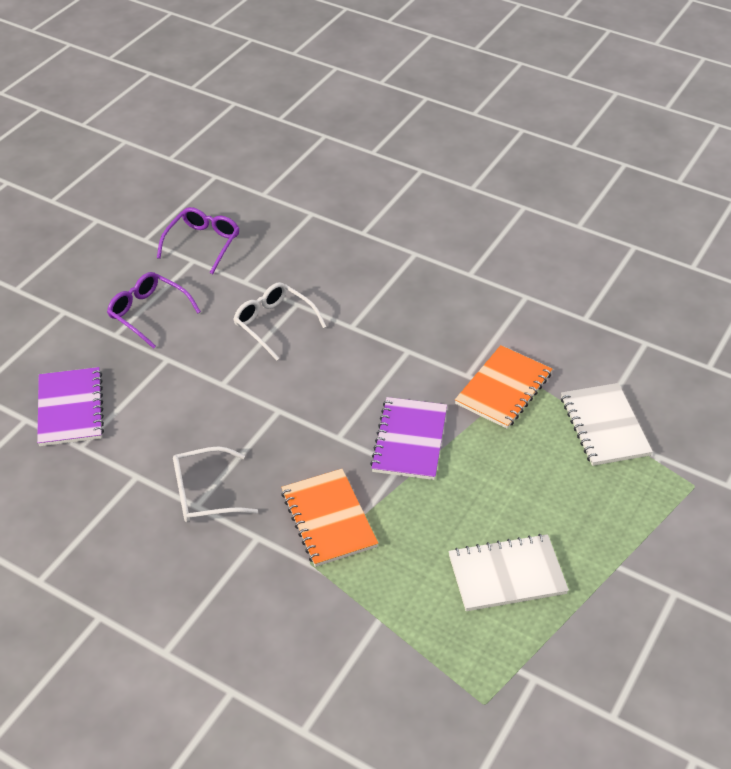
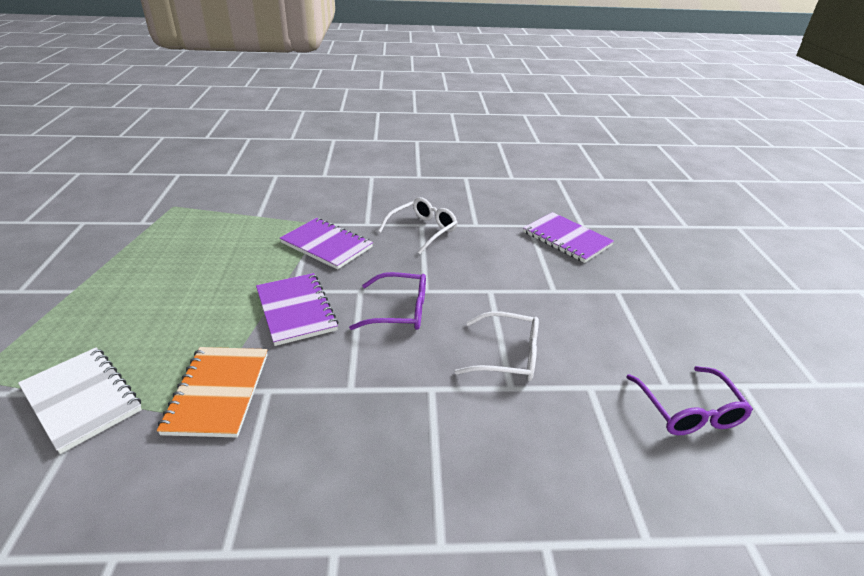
camera: 145 degrees right, 10 degrees down
purple glasses [107,272,201,349] -> purple glasses moved to [349,272,426,330]
orange notebook [281,469,378,567] -> purple notebook [280,218,373,270]
white notebook [449,534,569,611] -> none

